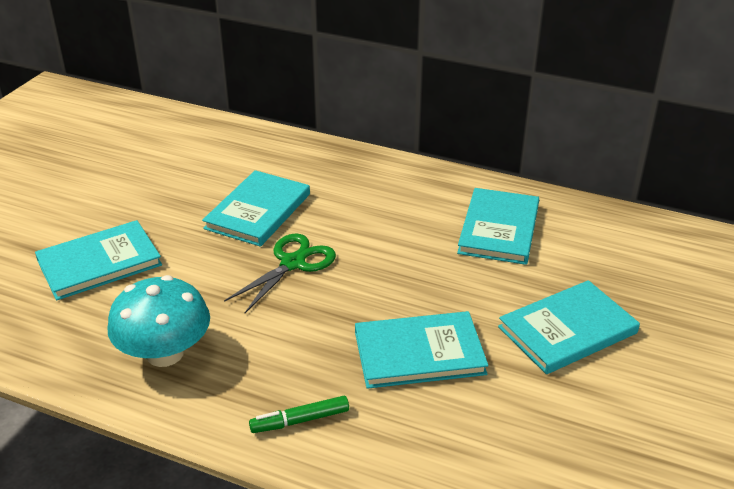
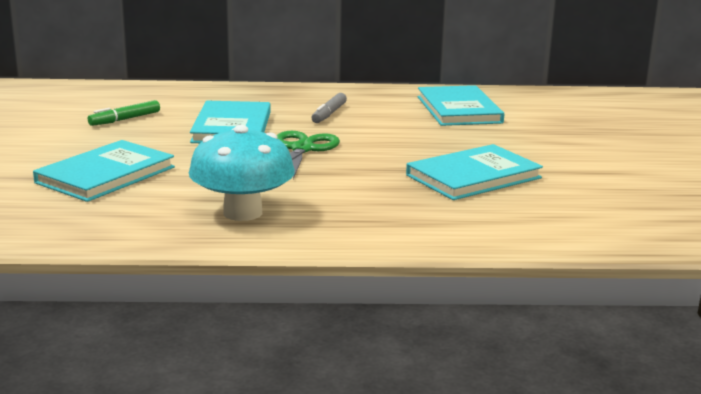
camera: 25 degrees left, 15 degrees down
green marker [249,396,349,433] -> green marker moved to [88,100,160,126]
turquoise book [498,280,640,374] -> none
none -> grey marker [311,93,347,123]

